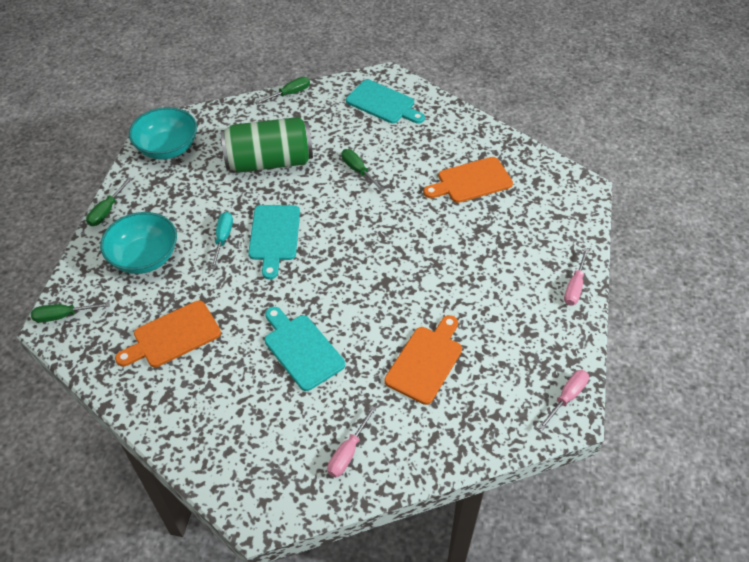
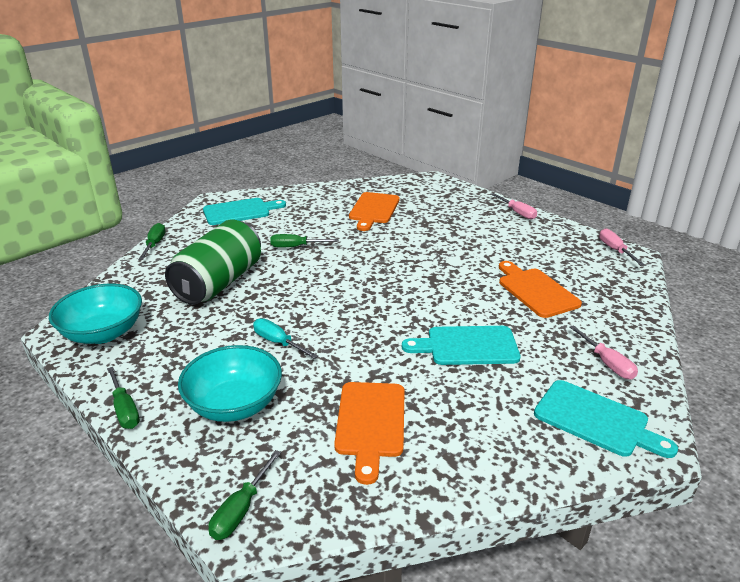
camera: 55 degrees left, 20 degrees down
turquoise cutting board [248,205,300,280] -> turquoise cutting board moved to [534,380,678,458]

